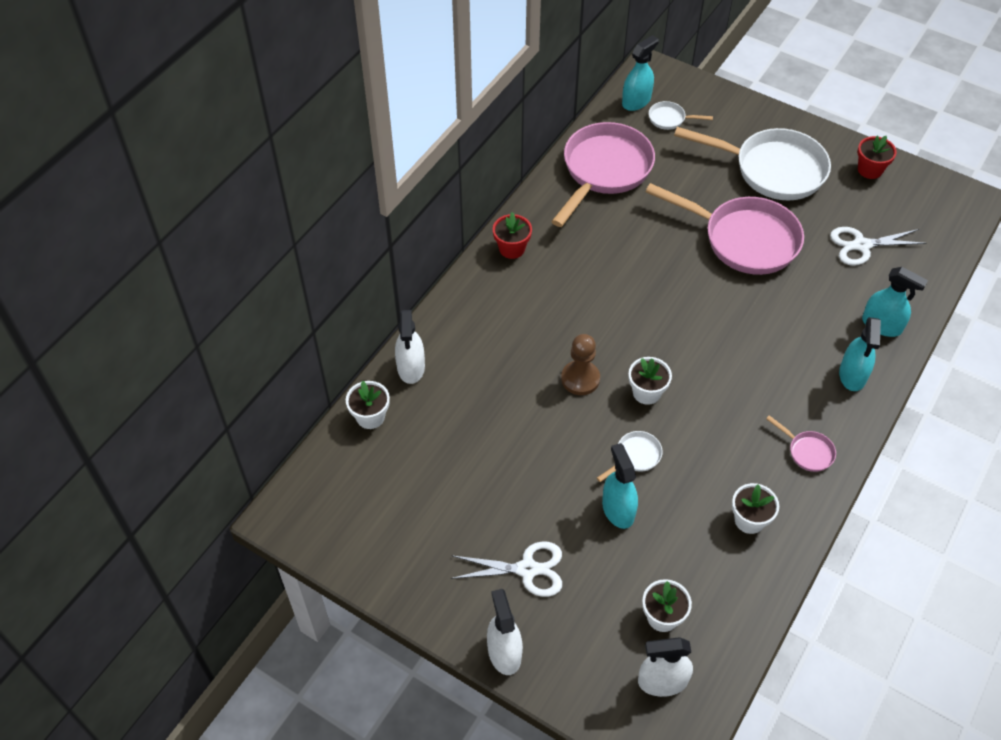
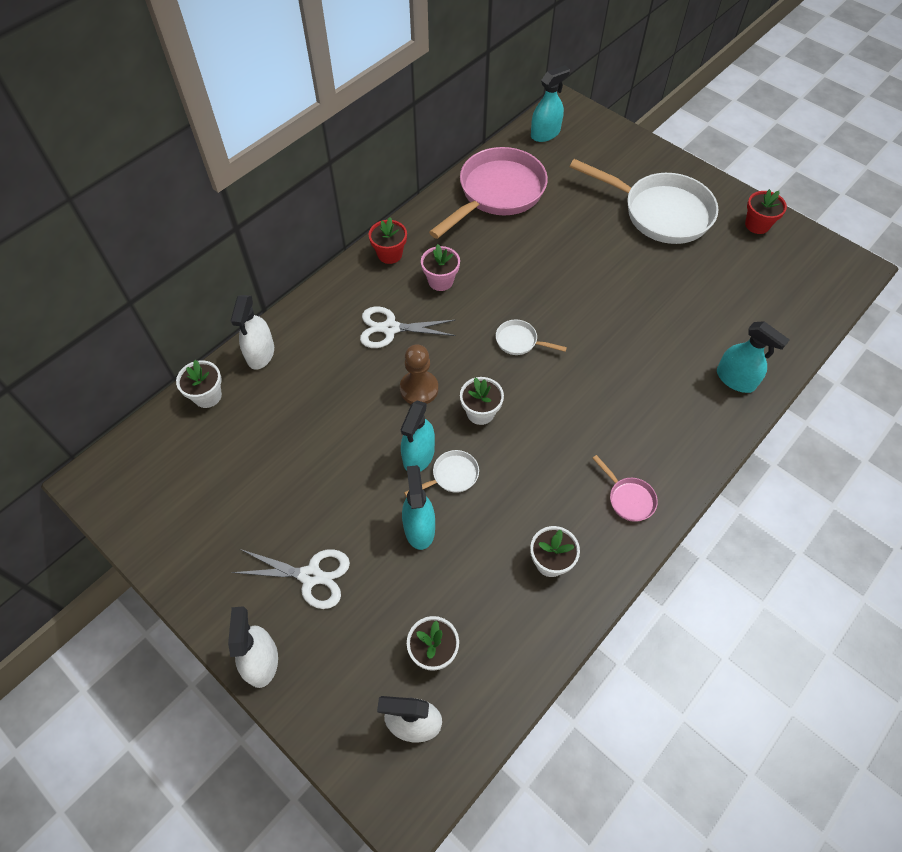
camera: 10 degrees right, 5 degrees up
pink pan [645,183,804,275] -> none
white pan [649,101,713,130] -> white pan moved to [496,320,567,355]
white scissors [830,227,927,266] -> white scissors moved to [360,307,456,348]
turquoise spray bottle [839,317,881,391] -> turquoise spray bottle moved to [401,400,435,472]
none -> pink flower pot [421,244,460,291]

